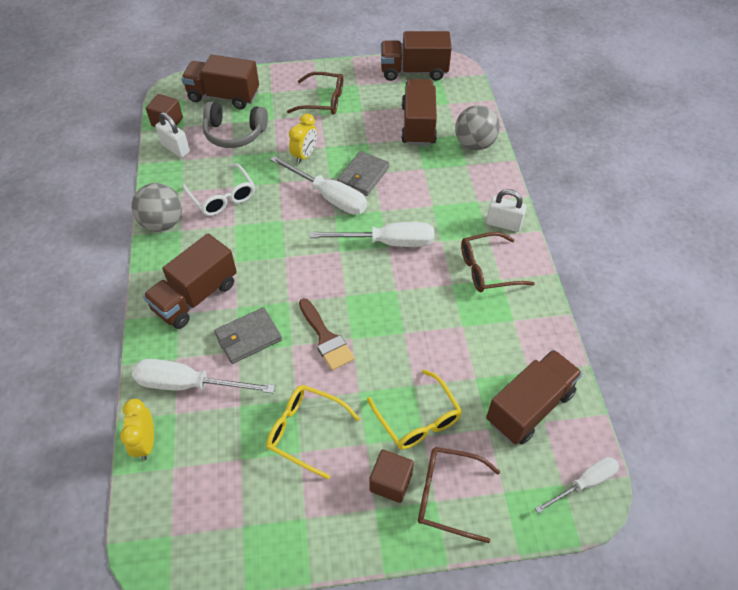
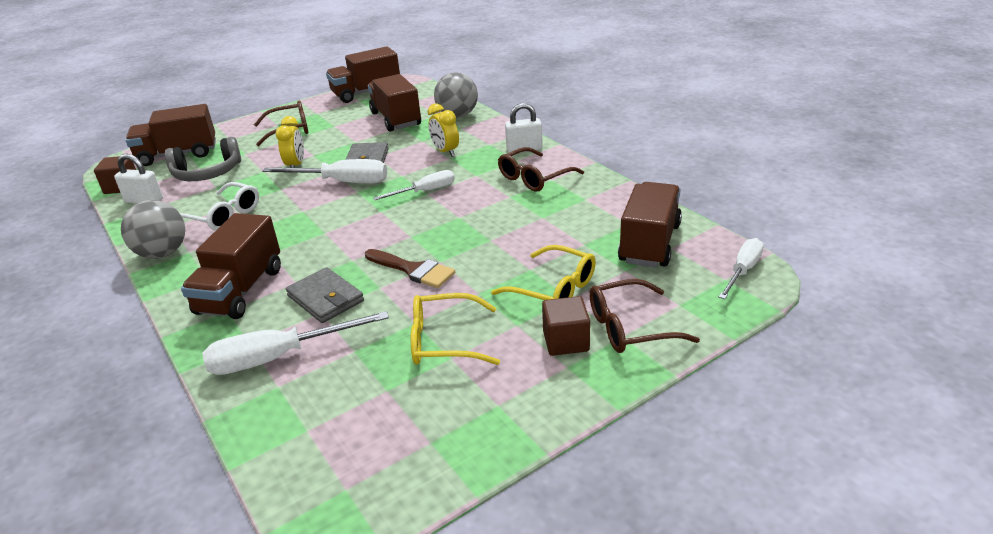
camera: 25 degrees left, 20 degrees down
yellow clock [120,399,154,461] -> yellow clock moved to [428,103,459,157]
grey wallet [214,307,282,364] -> grey wallet turned 75 degrees counterclockwise [286,267,364,323]
white screwdriver [310,222,434,247] -> white screwdriver [373,170,455,200], size x0.64

